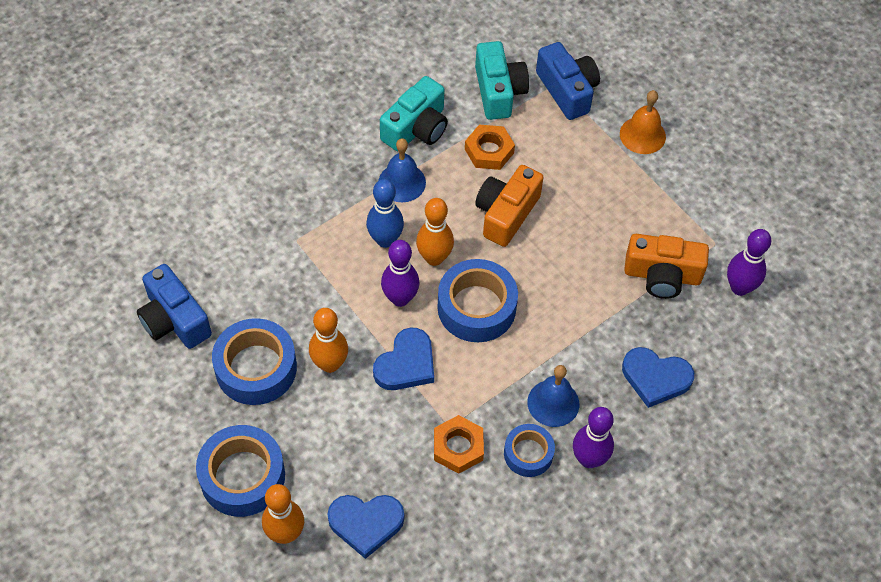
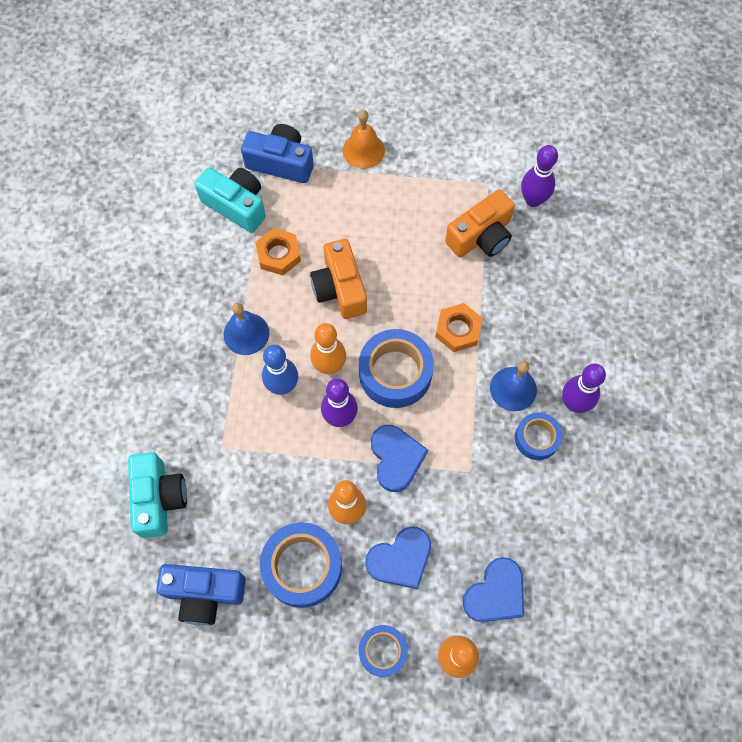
camera: 45 degrees left, 10 degrees up
blue tape [196,425,285,517] -> blue tape [359,625,408,677], size x0.59
turquoise camera [380,76,448,152] -> turquoise camera moved to [128,452,187,538]
orange nut [434,415,484,474] -> orange nut moved to [435,303,483,352]
blue heart [622,347,694,408] -> blue heart moved to [365,527,431,589]

